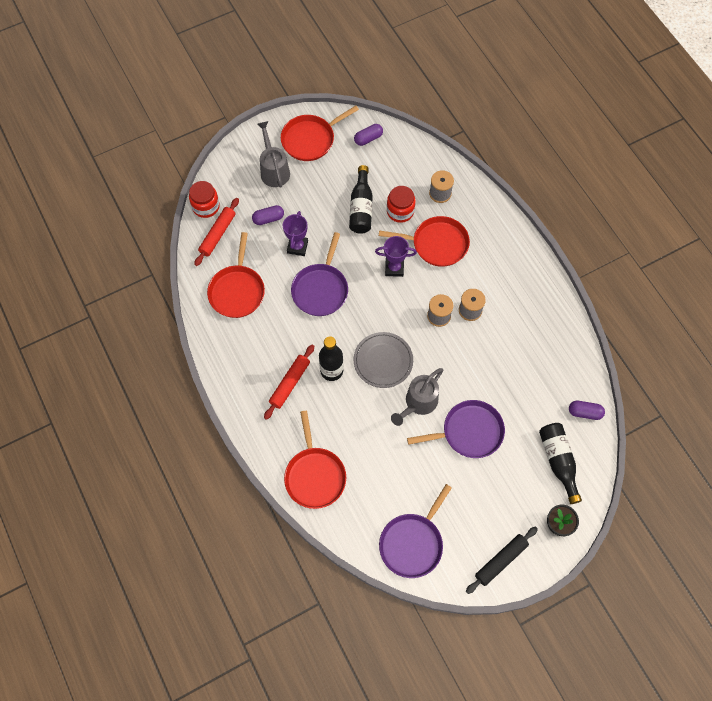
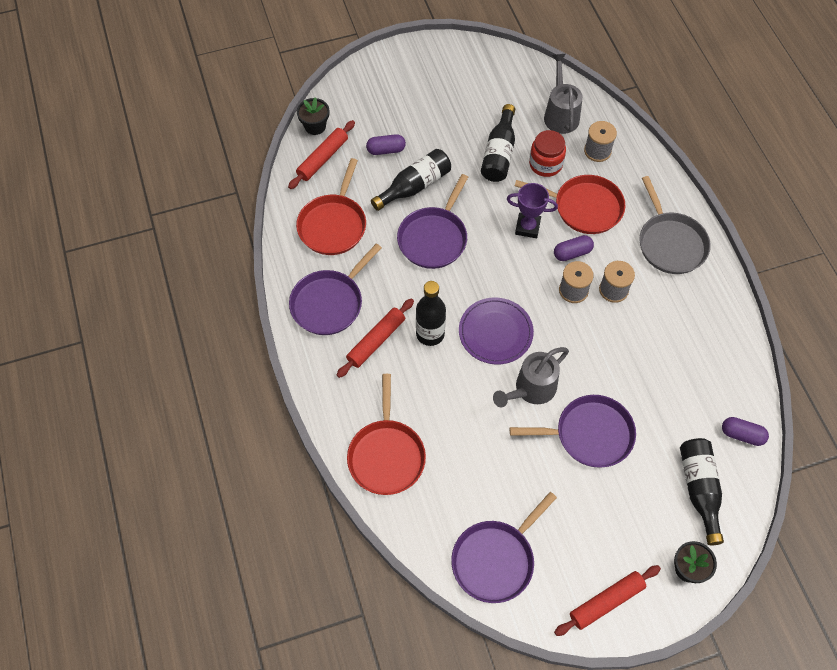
camera: 10 degrees right, 5 degrees down
red jar [189,181,220,218] -> black flower pot [297,97,329,135]
grey watering can [257,121,290,188] -> grey watering can moved to [544,54,583,134]
red pan [281,106,359,161] -> none
purple trophy [283,211,308,256] -> black bottle [371,149,451,211]
purple capsule [354,124,383,146] -> purple capsule moved to [554,235,594,261]
grey plate [354,332,413,388] -> purple plate [459,298,534,364]
black rolling pin [466,527,538,594] -> red rolling pin [554,565,661,636]
none -> purple pan [289,243,382,335]
none -> grey pan [639,176,711,274]

